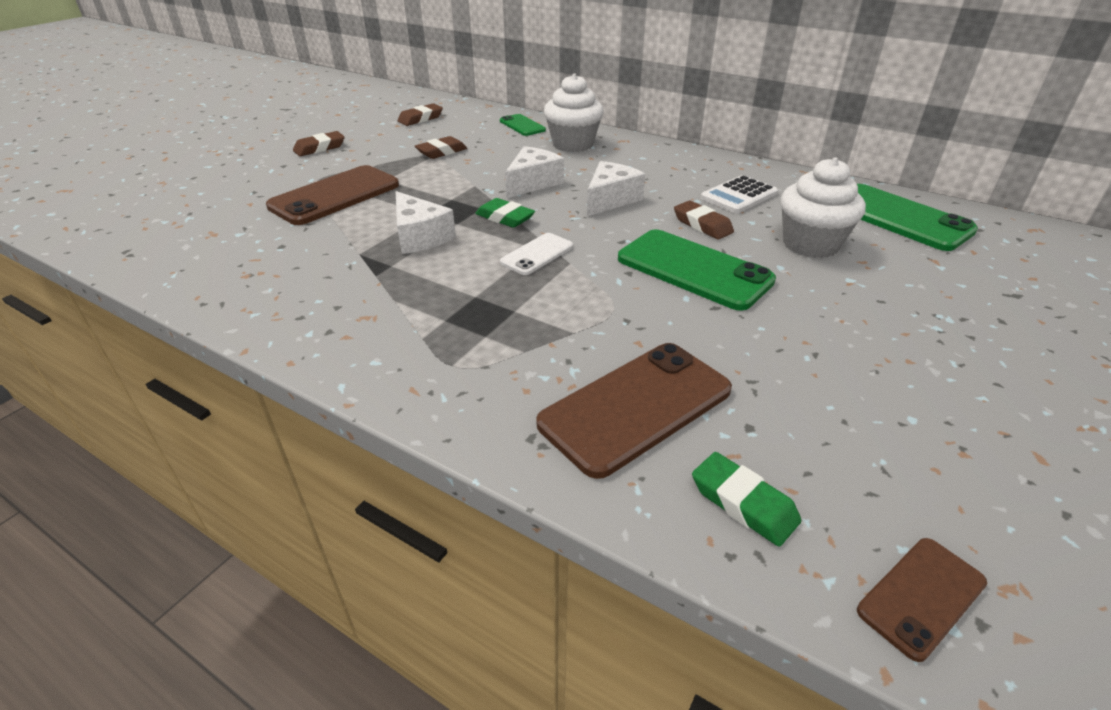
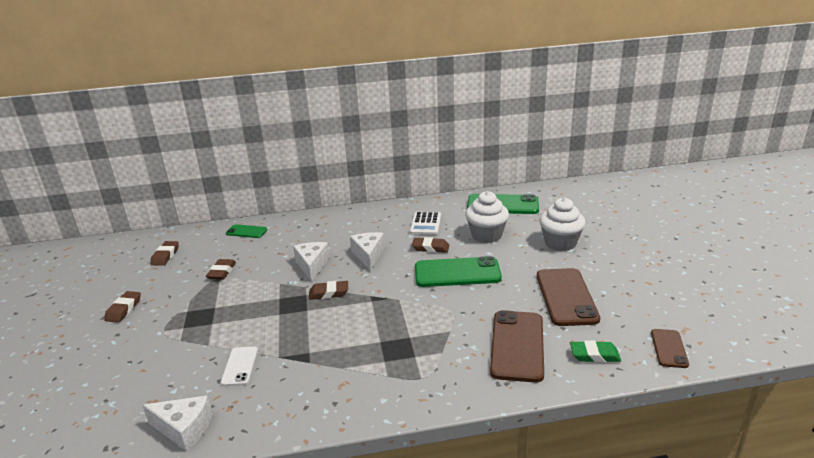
camera: 40 degrees left, 10 degrees down
brown phone [266,165,399,225] -> brown phone moved to [537,268,600,326]
white cheese [396,191,456,254] -> white cheese moved to [142,396,212,451]
green eraser [475,198,535,228] -> brown eraser [309,281,348,300]
white phone [500,233,573,275] -> white phone moved to [221,346,258,386]
white cupcake [544,74,604,152] -> white cupcake moved to [540,197,586,251]

